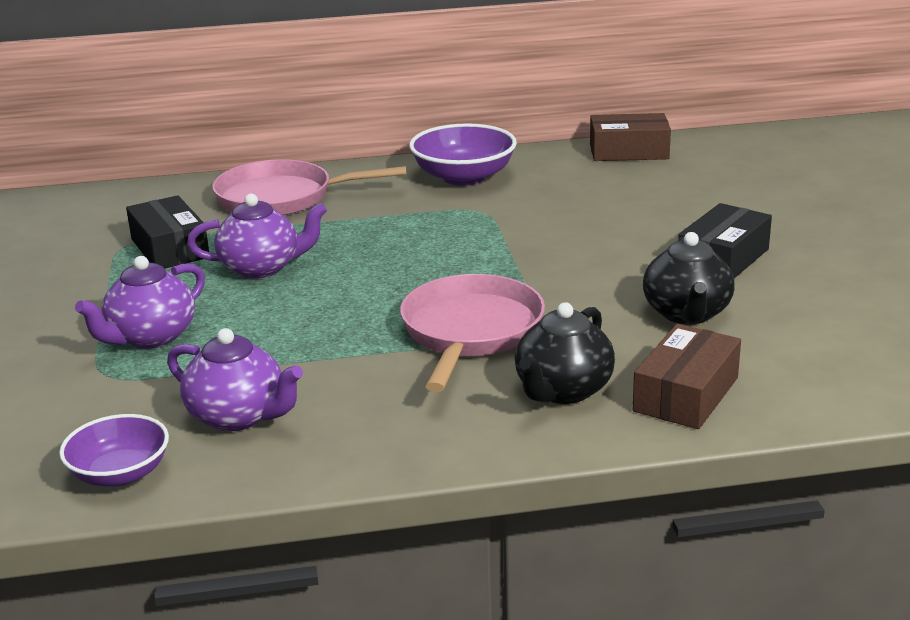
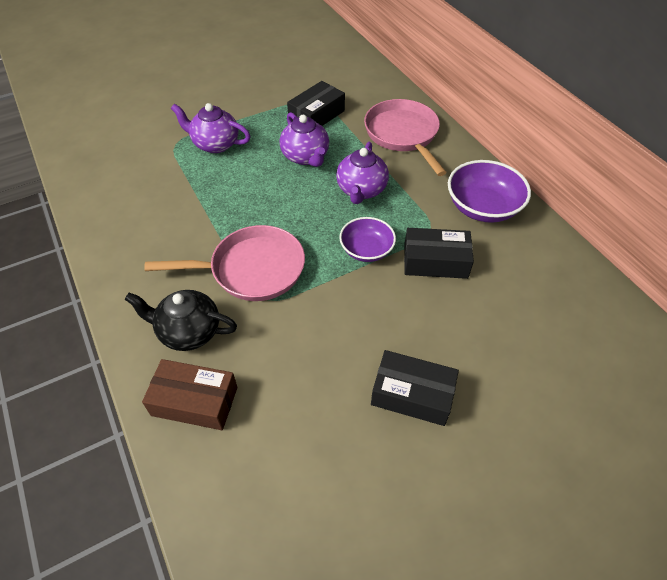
camera: 70 degrees right, 25 degrees up
purple bowl [59,414,169,486] -> purple bowl moved to [339,217,396,262]
purple teapot [167,328,303,431] -> purple teapot moved to [336,142,389,204]
brown box [590,113,671,161] -> none
black teapot [643,232,735,325] -> none
none -> black box [404,228,474,279]

